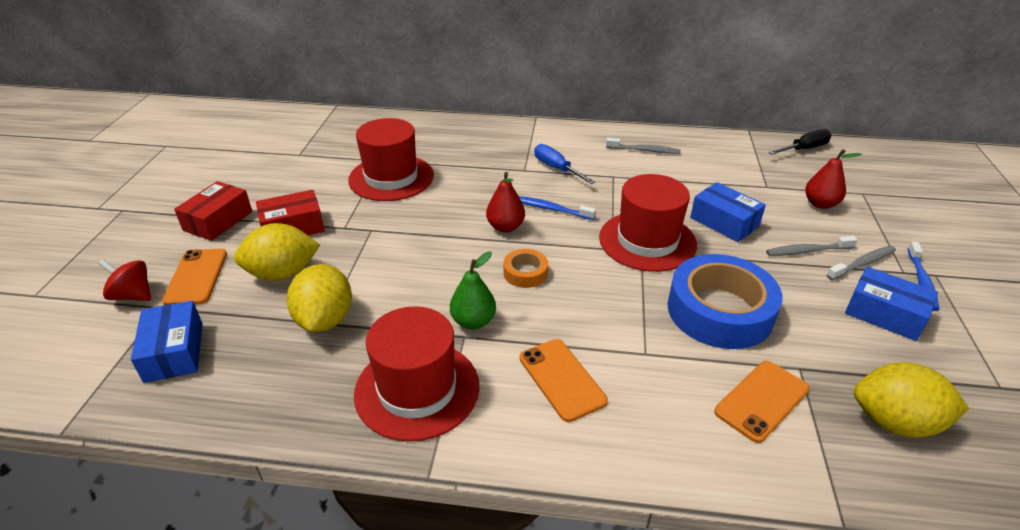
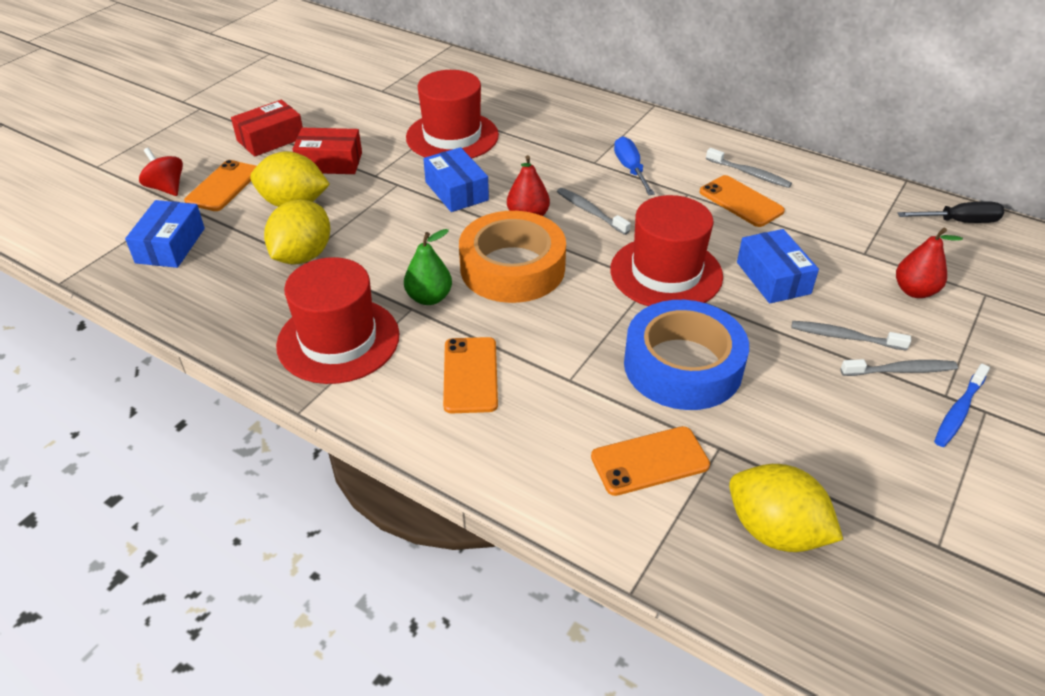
camera: 25 degrees right, 5 degrees up
orange tape [503,249,548,288] -> orange tape [459,211,566,303], size x2.18
blue toothbrush [519,196,596,220] -> grey toothbrush [557,188,631,235]
blue box [845,267,938,341] -> blue box moved to [423,147,489,212]
none -> orange phone [700,175,785,227]

